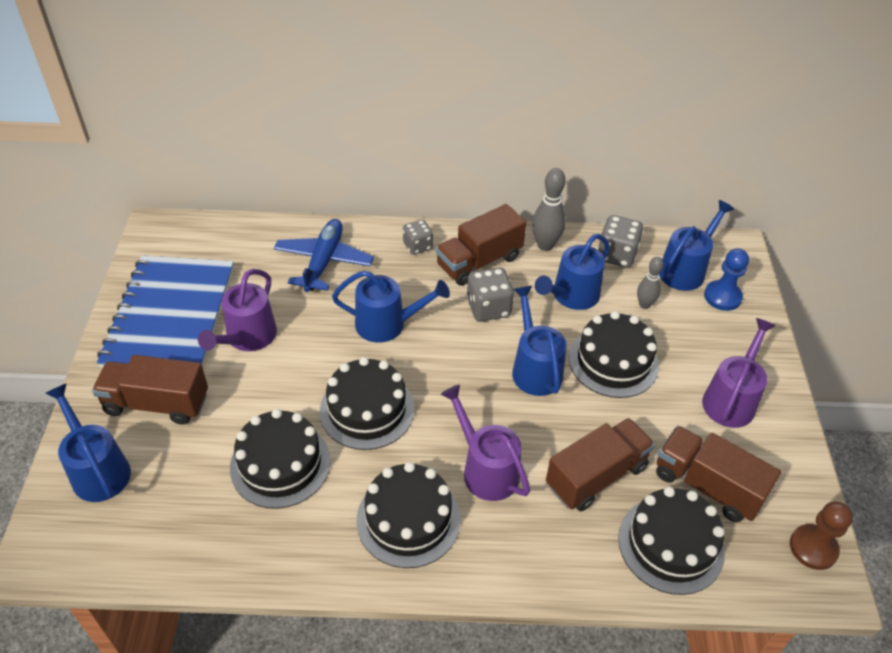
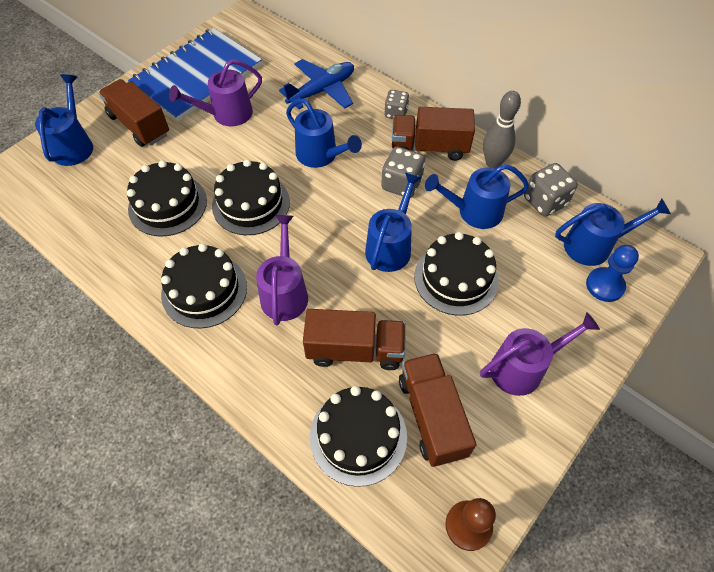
camera: 40 degrees right, 10 degrees up
grey bowling pin [637,257,663,309] -> none

